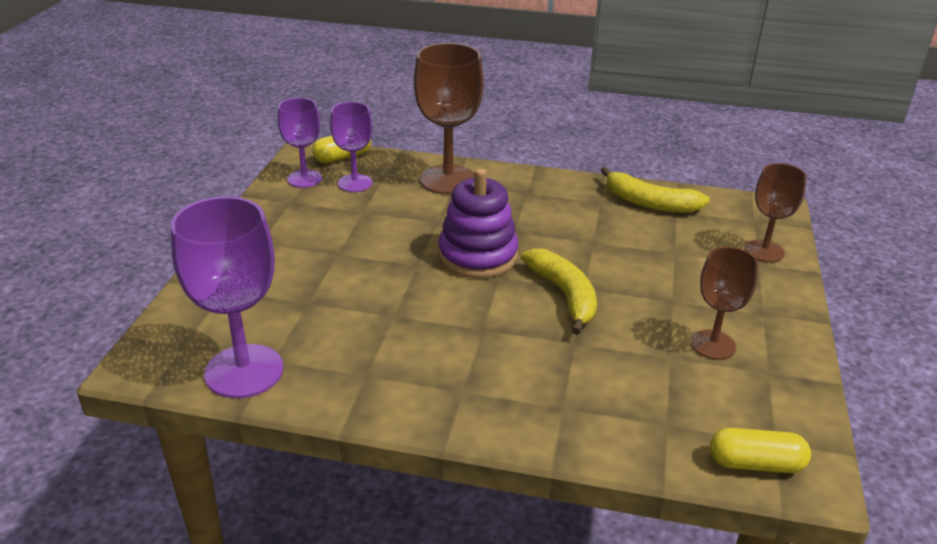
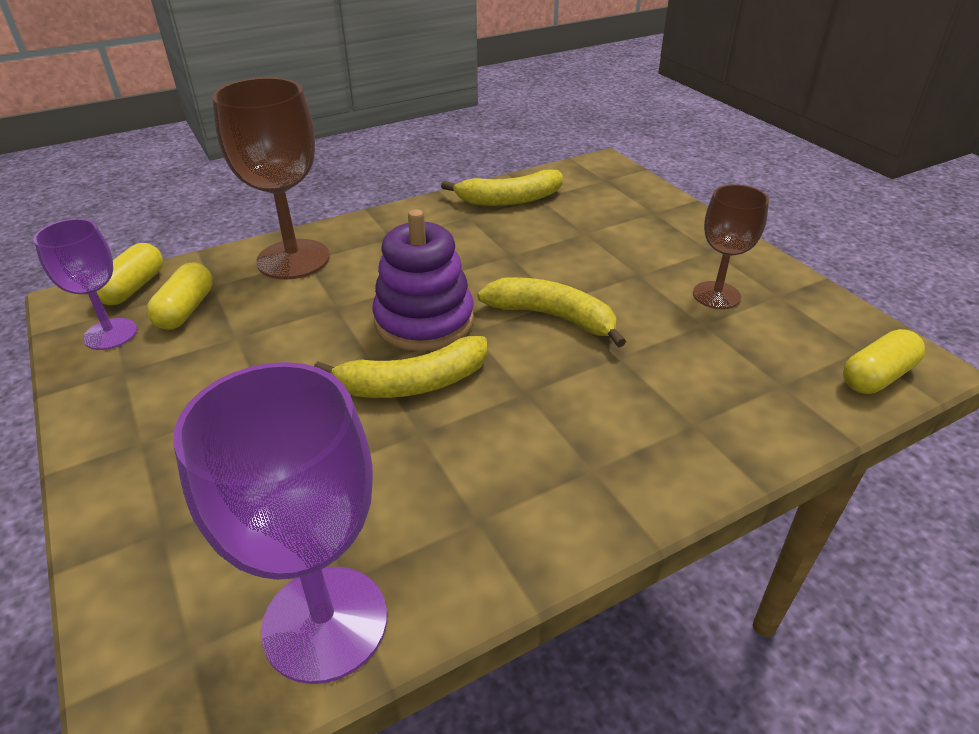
camera: 40 degrees left, 5 degrees up
purple goblet [330,102,372,192] -> yellow capsule [147,262,213,330]
brown goblet [745,163,807,262] -> none
none -> yellow banana [314,336,487,398]

